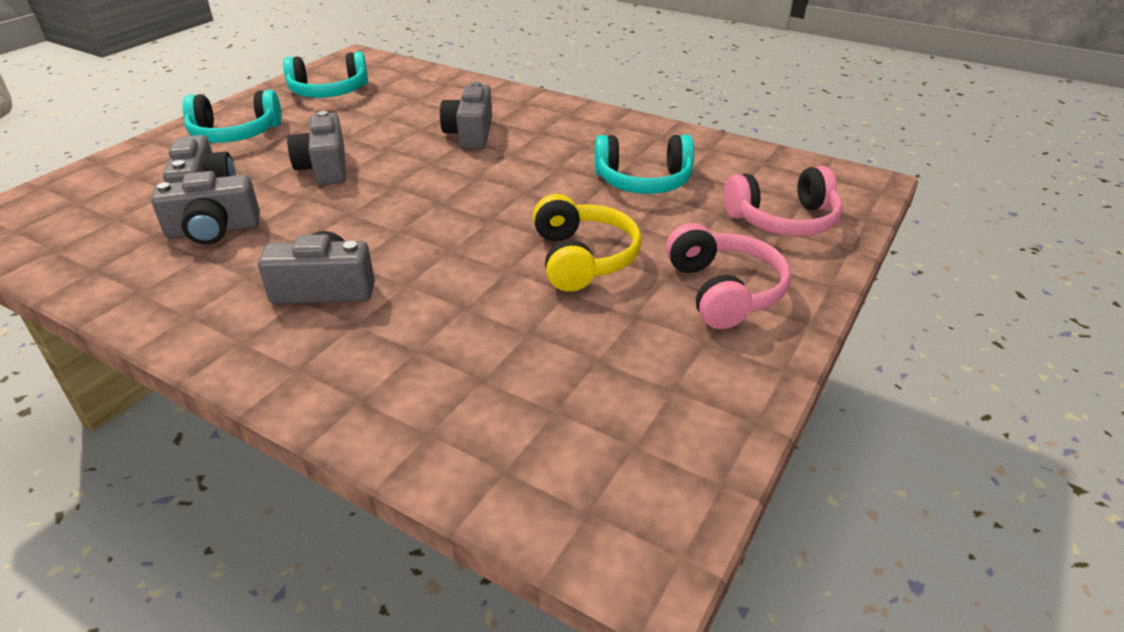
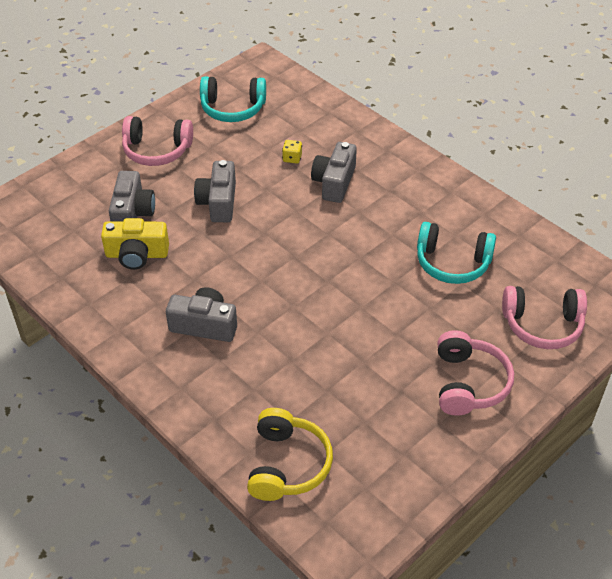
camera: 15 degrees right, 10 degrees up
grey camera [151,171,260,244] -> yellow camera [101,218,169,270]
turquoise headphones [183,90,282,143] -> pink headphones [122,116,193,166]
yellow headphones [533,194,642,292] -> yellow headphones moved to [247,408,333,501]
none -> yellow dice [282,140,302,164]

